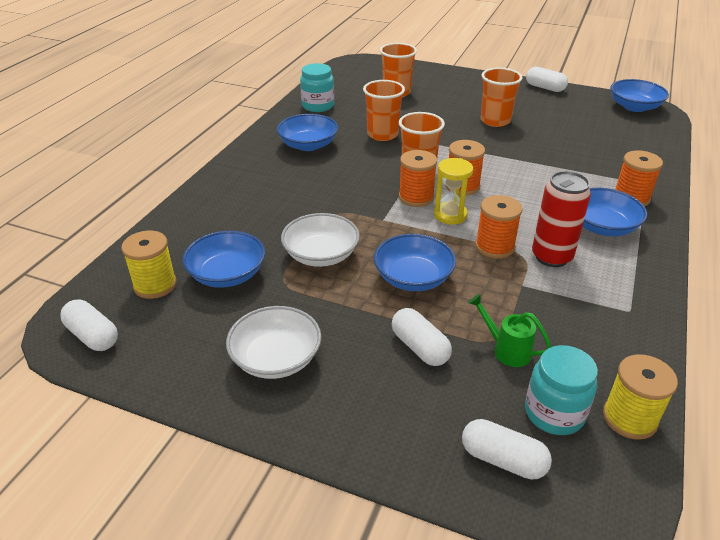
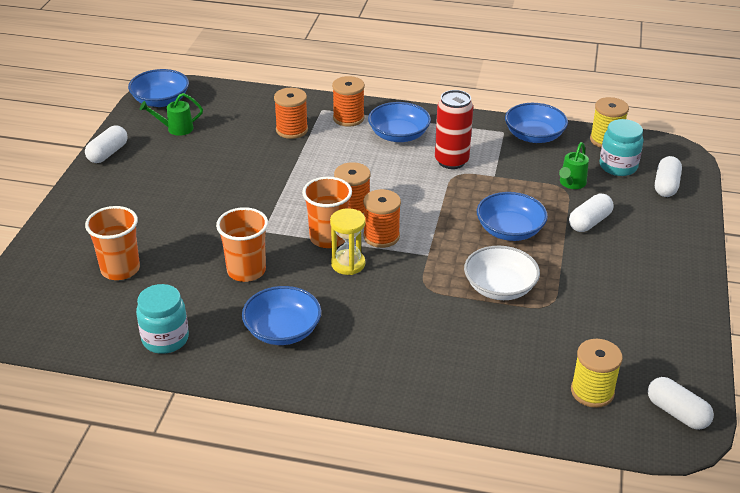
camera: 100 degrees left, 0 degrees up
white capsule [60,299,118,351] -> white capsule turned 75 degrees counterclockwise [648,377,714,430]
blue bowl [182,231,265,288] -> blue bowl moved to [505,103,568,143]
white bowl [226,306,321,379] -> none
yellow hourglass [434,158,473,224] -> yellow hourglass moved to [330,208,366,275]
orange spool [475,195,523,258] -> orange spool moved to [274,88,308,139]
orange cup [481,68,522,127] -> none
none -> green watering can [140,93,203,136]

